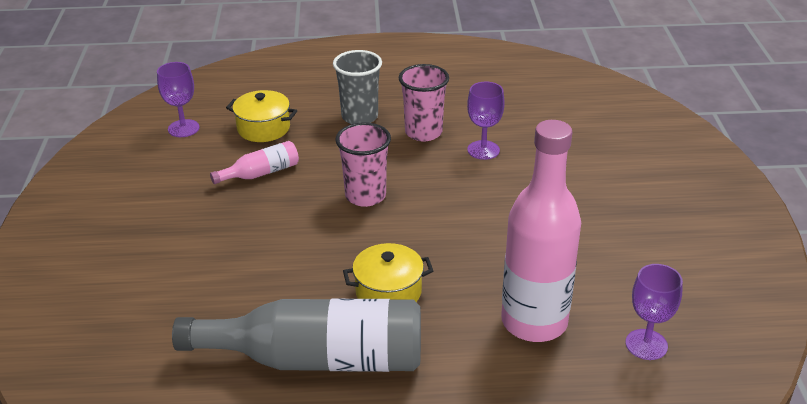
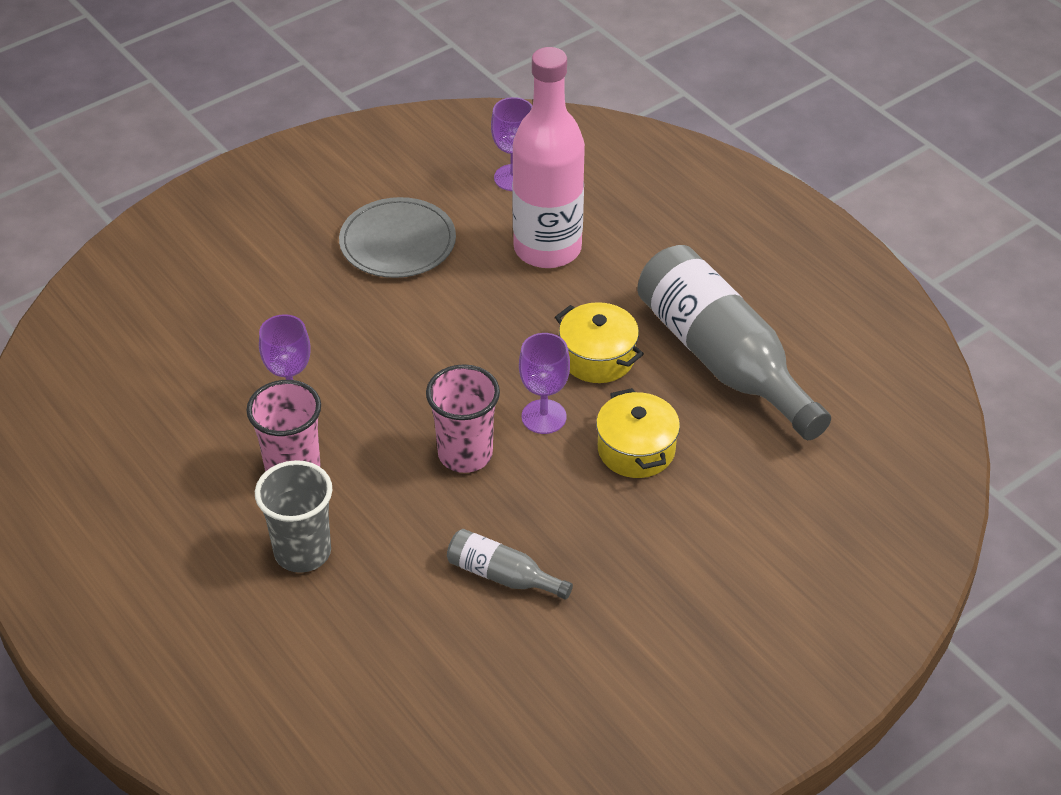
camera: 125 degrees left, 10 degrees up
purple goblet [157,62,200,137] -> purple goblet moved to [519,333,570,434]
pink bottle [210,141,299,184] -> grey bottle [447,529,573,600]
yellow pot [226,90,297,142] -> yellow pot moved to [596,388,680,478]
none -> grey plate [339,197,456,278]

